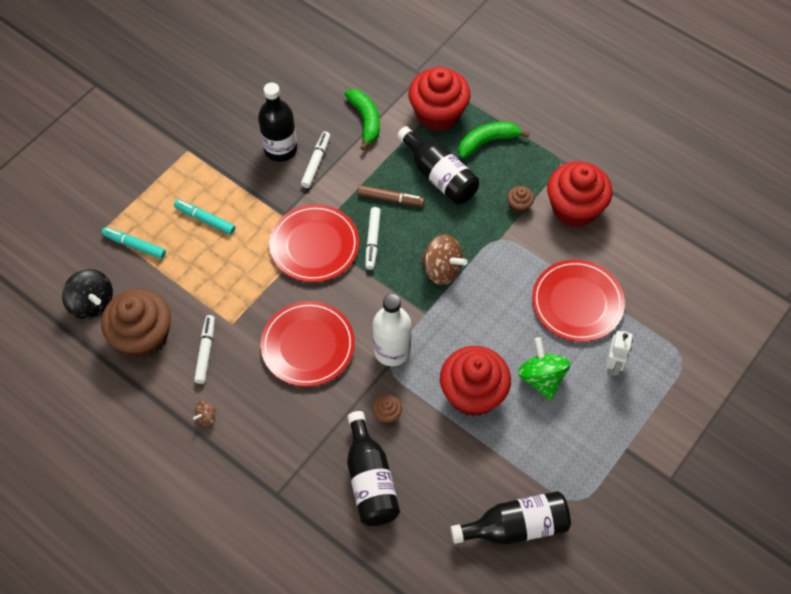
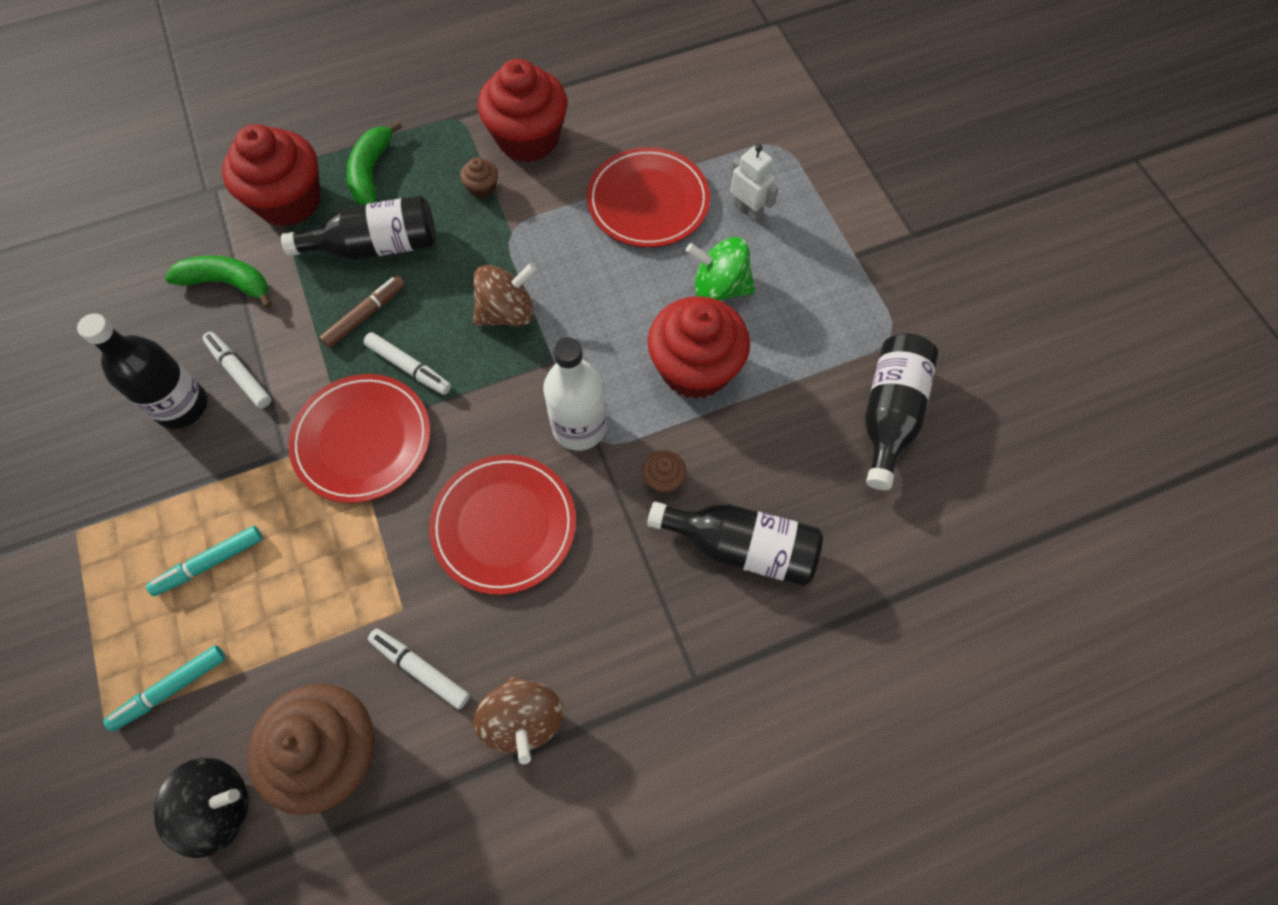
camera: 60 degrees left, 5 degrees up
brown spinning top [193,401,216,426] -> brown spinning top [473,676,564,764], size x2.10

